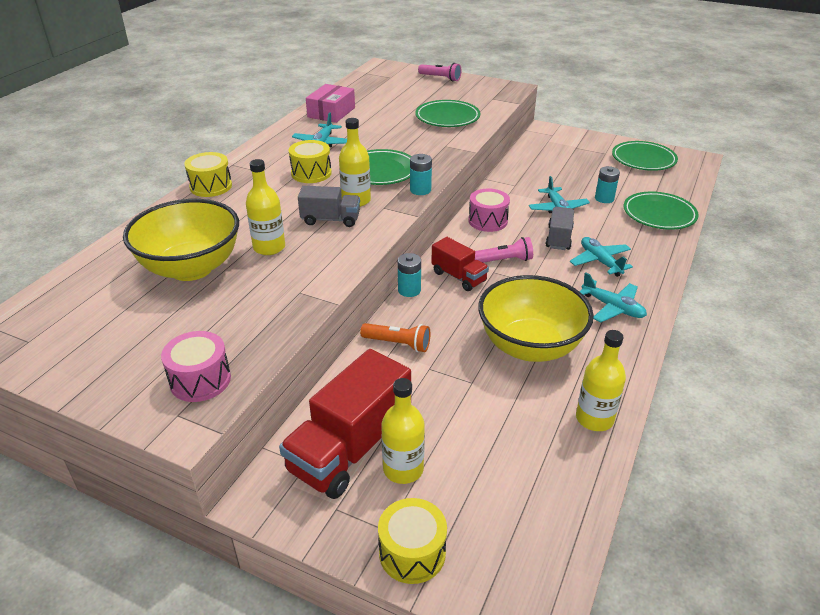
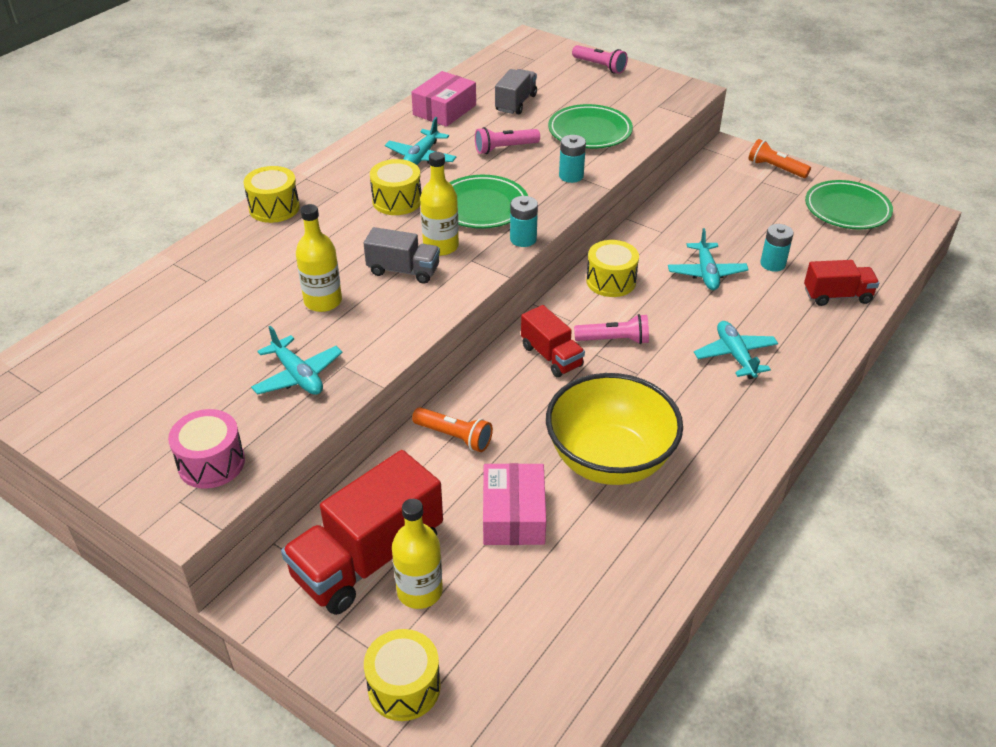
camera: 10 degrees right, 5 degrees up
yellow bowl [123,199,239,281] -> none
turquoise battery [398,253,421,297] -> turquoise battery moved to [559,135,586,183]
pink drum [468,189,510,232] -> yellow drum [586,240,639,297]
grey truck [545,207,574,250] -> grey truck moved to [495,69,537,115]
yellow bottle [576,330,626,431] -> none
turquoise plane [579,272,647,322] -> turquoise plane moved to [251,326,343,395]
green plate [623,191,699,230] -> red truck [804,260,879,306]
none -> pink flashlight [475,127,540,154]
none -> pink box [483,463,546,545]
none -> orange flashlight [749,139,811,178]

